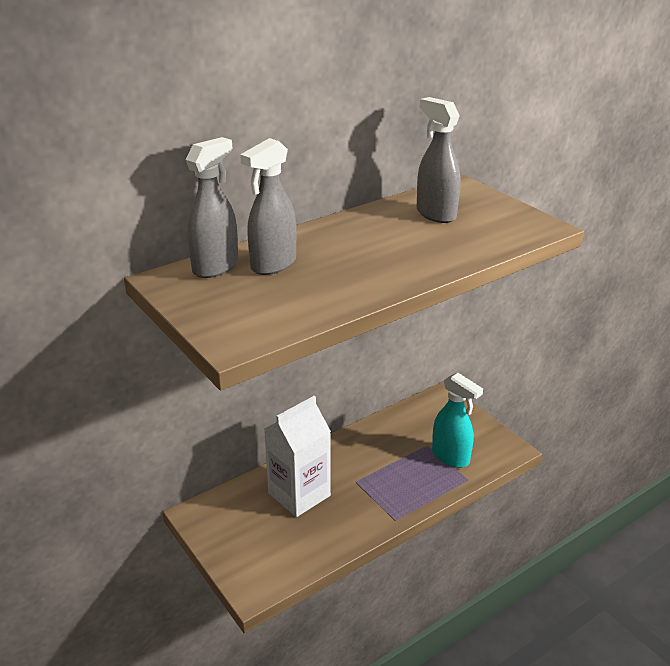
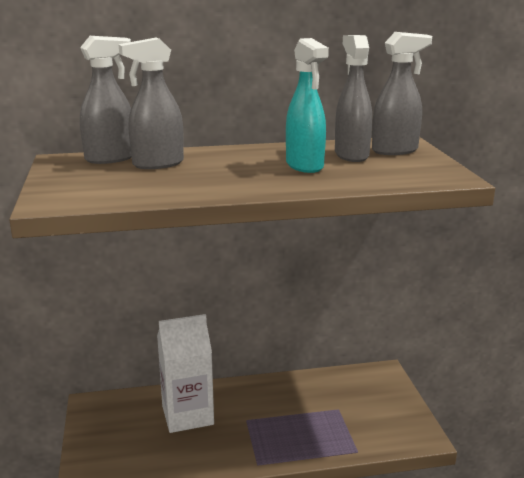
camera: 25 degrees right, 10 degrees down
turquoise spray bottle [432,373,483,468] -> turquoise spray bottle moved to [286,38,329,173]
none -> grey spray bottle [372,32,432,155]

